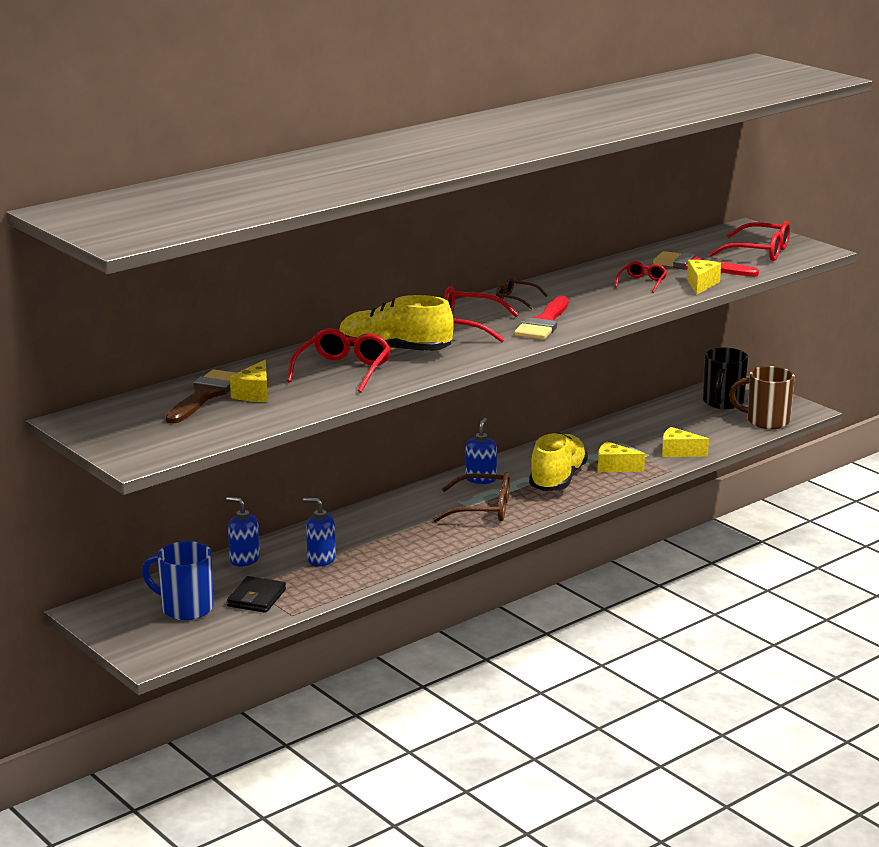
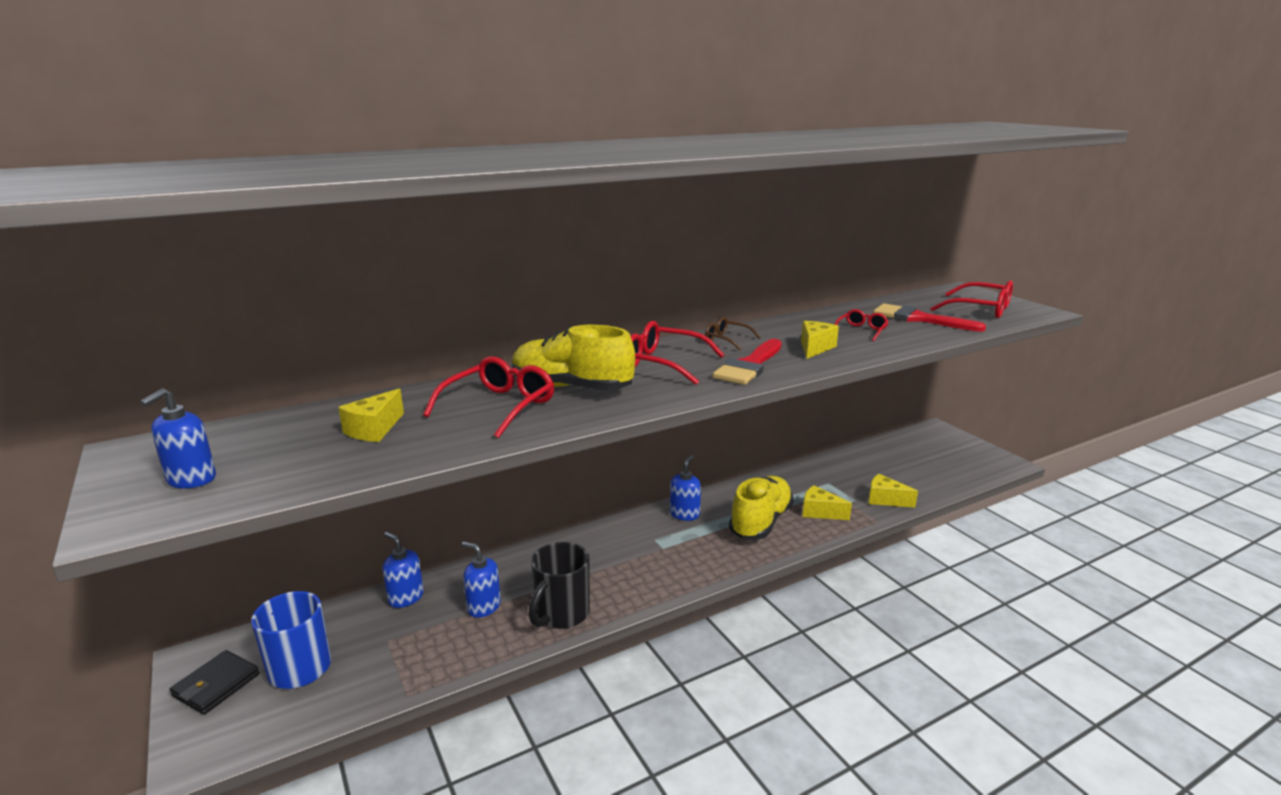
camera: 10 degrees right, 0 degrees up
brown brush [166,369,235,424] -> none
black wallet [227,576,286,613] -> black wallet moved to [170,650,260,715]
brown glasses [433,472,510,522] -> none
yellow cheese [687,260,721,295] -> yellow cheese moved to [801,321,839,359]
black mug [703,348,748,409] -> black mug moved to [529,542,590,629]
brown mug [729,366,795,429] -> none
none -> blue soap dispenser [140,388,216,488]

